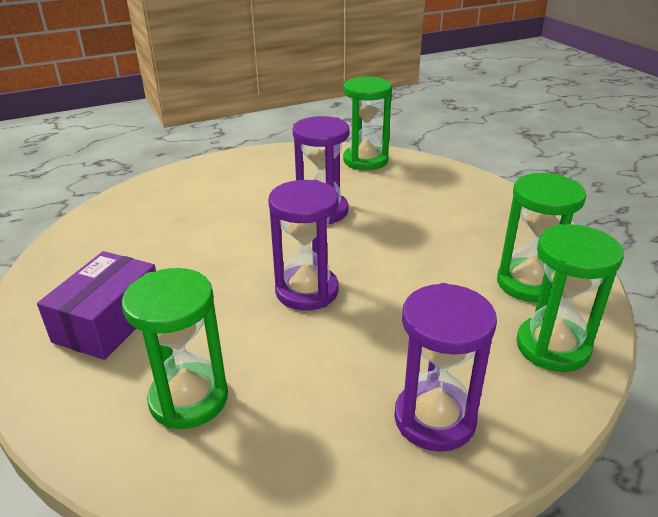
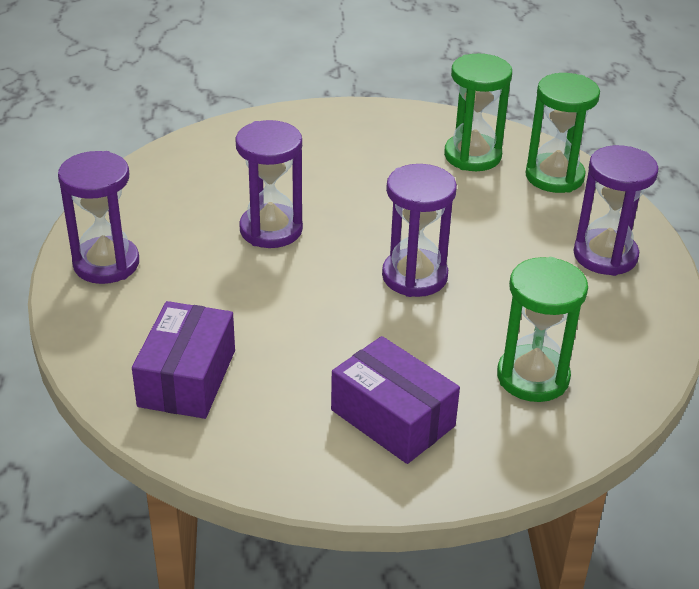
camera: 70 degrees left, 5 degrees up
green hourglass [343,77,392,170] -> none
none -> purple hourglass [58,151,139,284]
none -> purple box [132,301,235,419]

